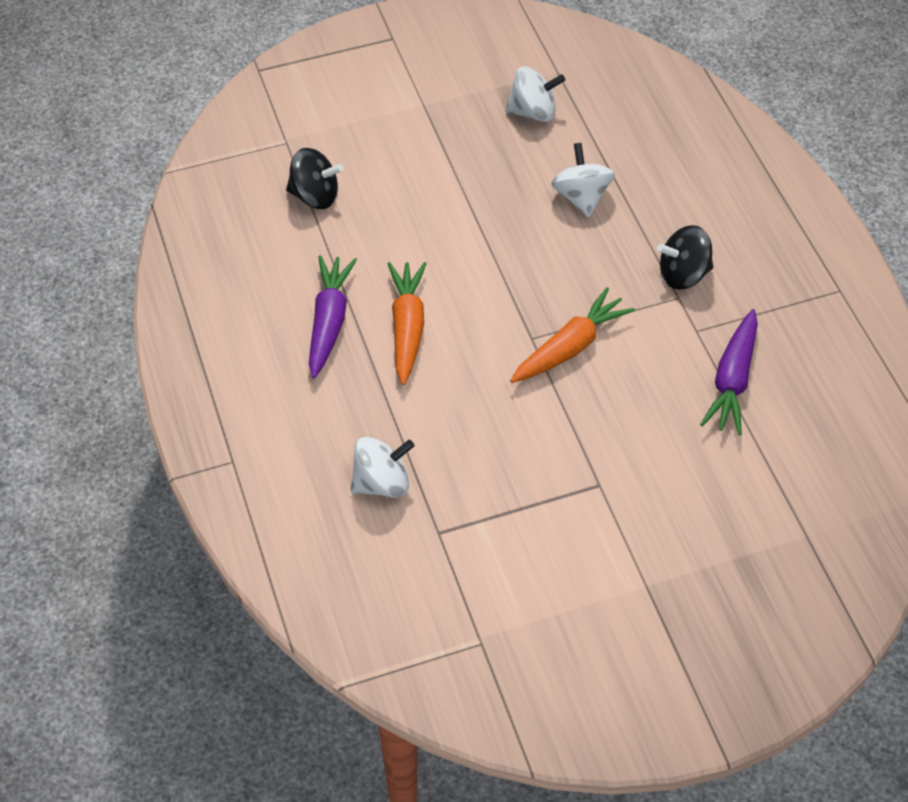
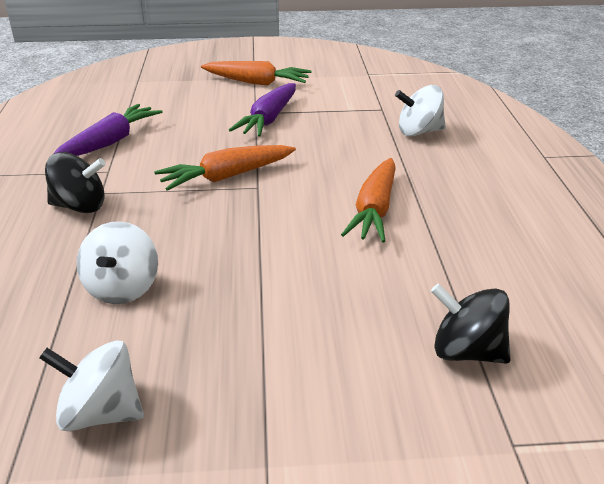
camera: 165 degrees left, 20 degrees down
purple carrot [309,255,357,378] -> purple carrot moved to [229,83,296,137]
none -> orange carrot [201,61,312,85]

